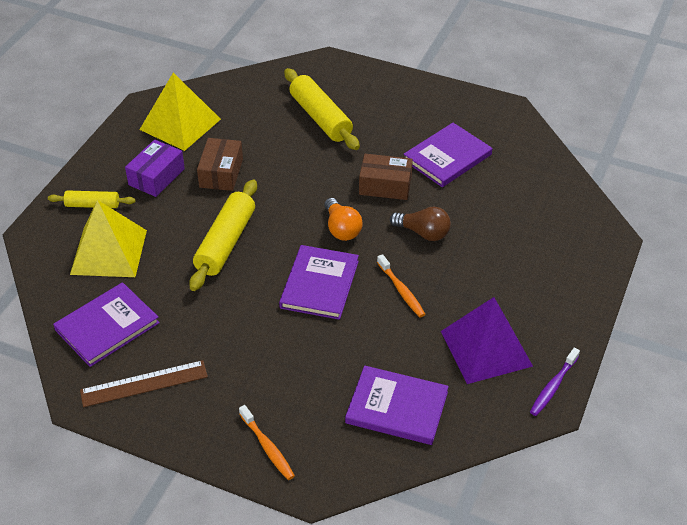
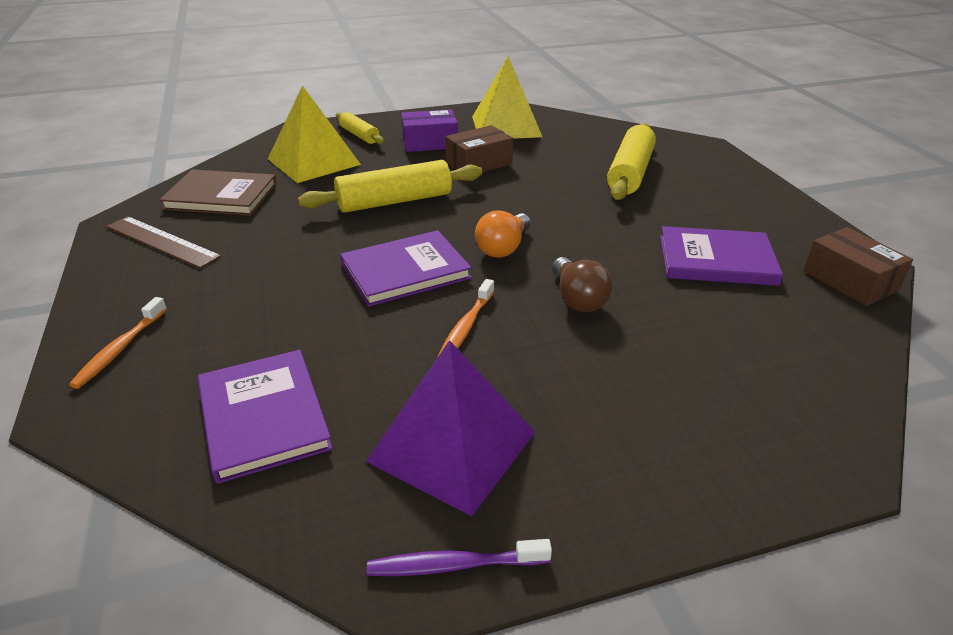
camera: 50 degrees right, 10 degrees down
purple book [53,282,160,367] -> brown book [159,169,277,216]
brown box [359,154,413,200] -> brown box moved to [804,227,913,306]

